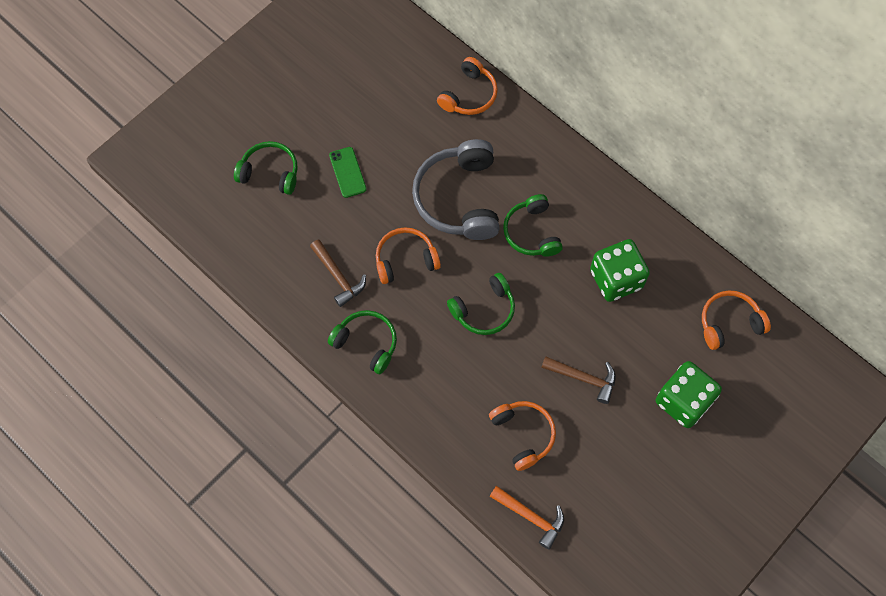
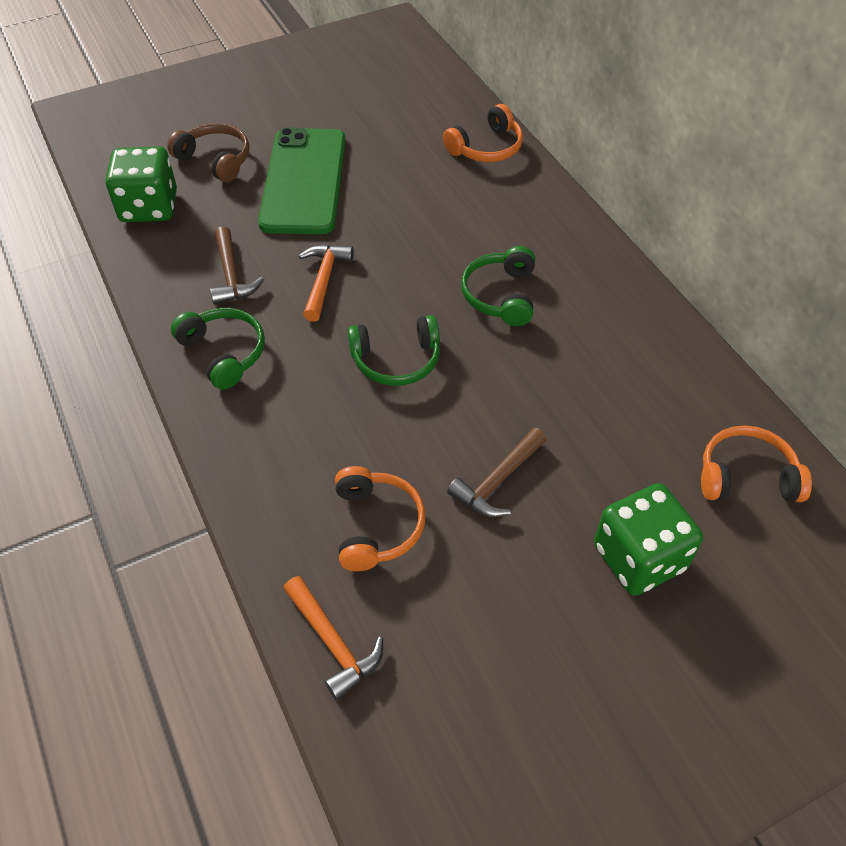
camera: 20 degrees right, 15 degrees down
green headphones [234,141,298,195] -> brown headphones [167,123,249,182]
green phone [329,147,367,198] -> green phone [258,127,346,234], size x2.28
orange headphones [376,227,441,284] -> orange hammer [299,245,354,322]
grey headphones [412,139,500,240] -> none
brown hammer [541,356,616,404] -> brown hammer turned 90 degrees clockwise [447,428,546,517]
green dice [590,239,650,302] -> green dice moved to [105,146,177,222]

